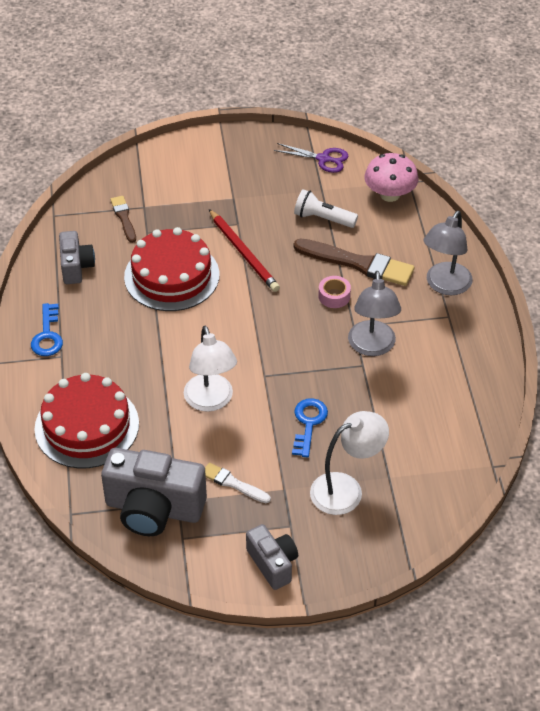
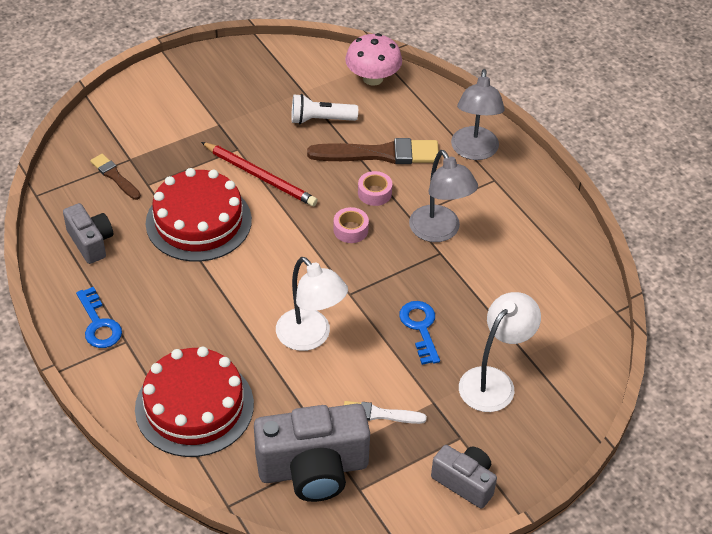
camera: 25 degrees left, 0 degrees up
purple scissors [274,143,349,173] -> none
none -> pink tape [333,207,369,243]

